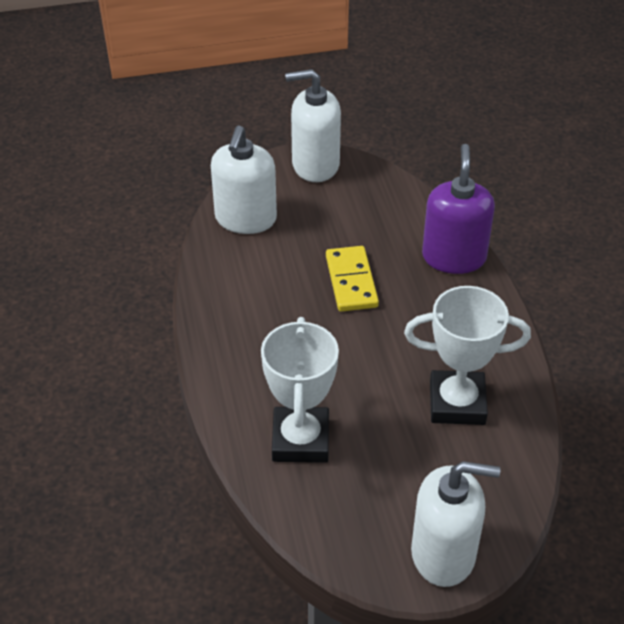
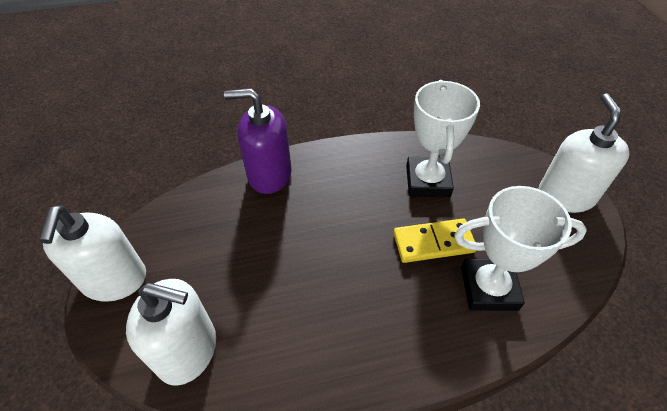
camera: 90 degrees left, 5 degrees up
yellow domino [326,246,379,312] -> yellow domino moved to [393,218,476,263]

